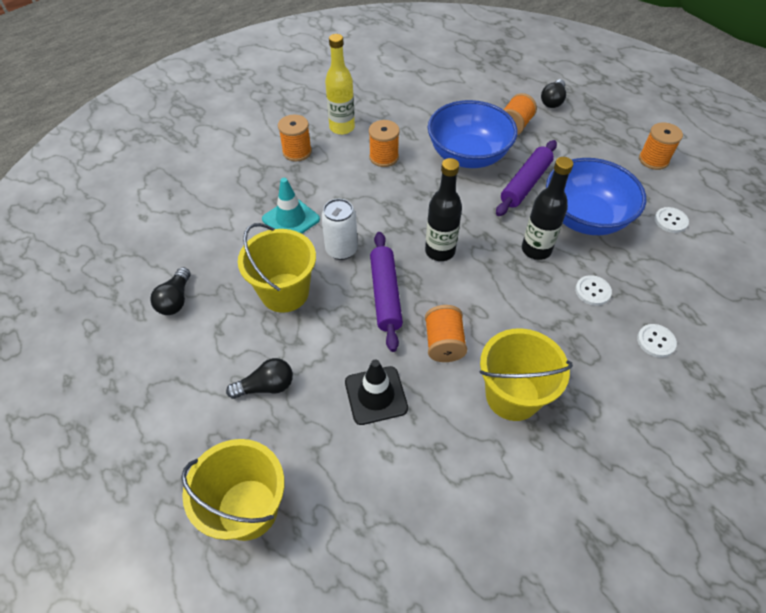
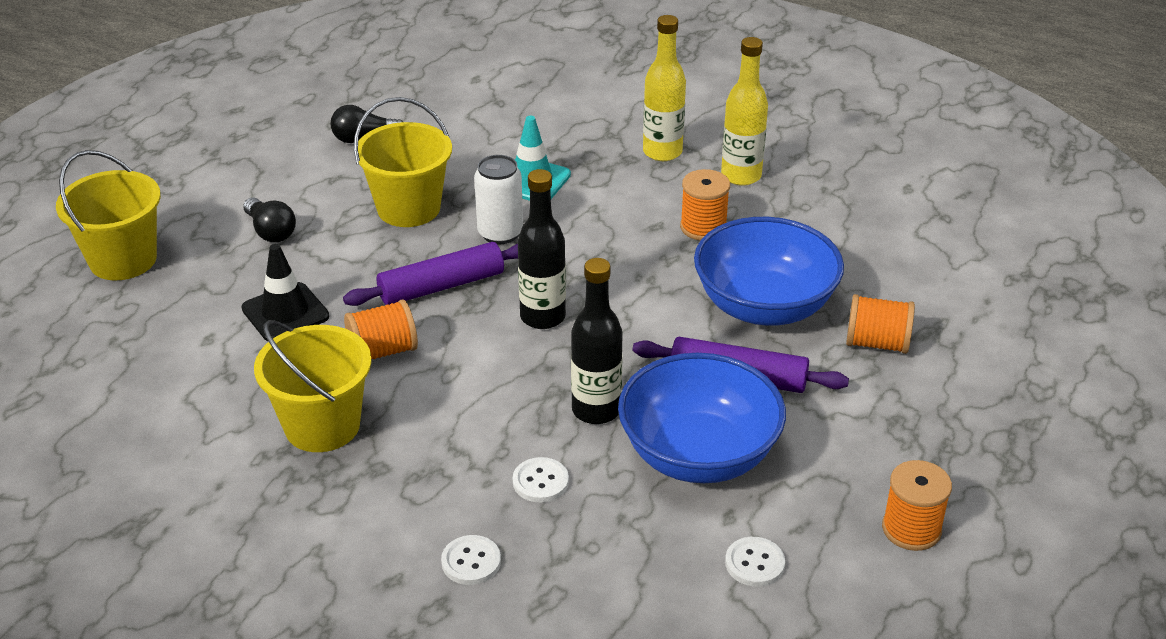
camera: 70 degrees right, 15 degrees down
orange spool [278,114,312,161] -> yellow bottle [643,15,686,161]
black light bulb [541,79,566,108] -> none

